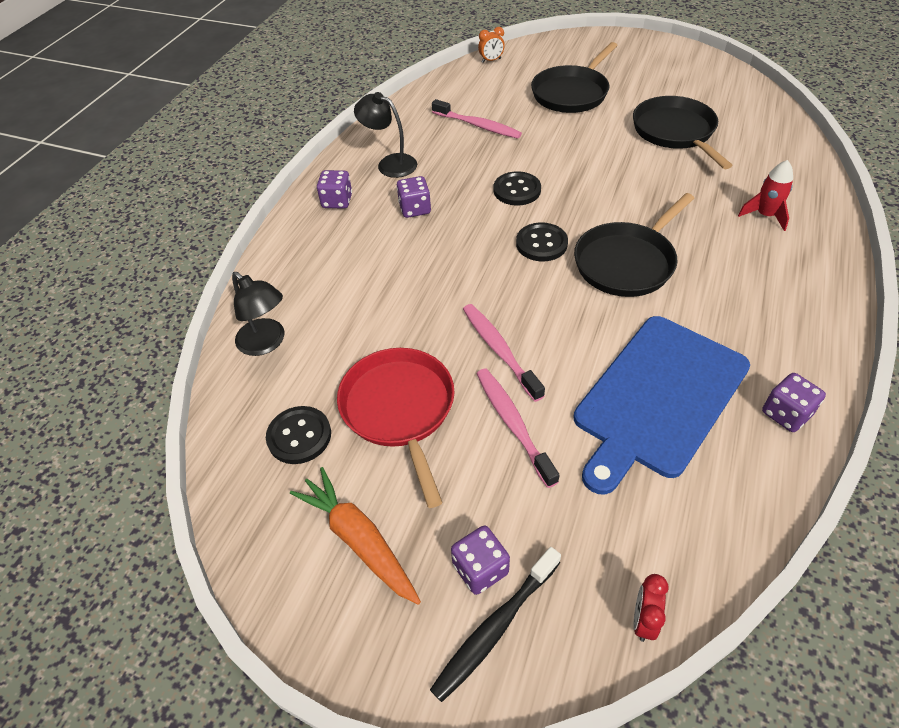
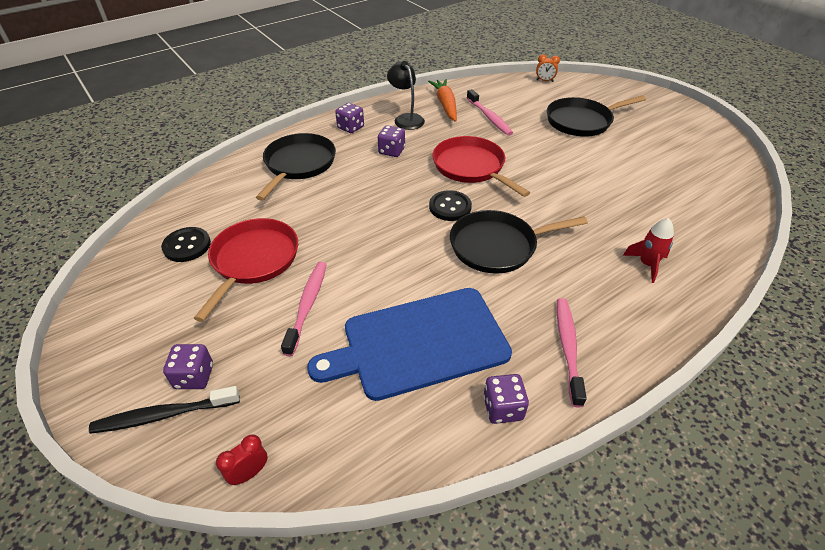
camera: 30 degrees right, 5 degrees down
black lamp [232,272,284,356] -> none
orange carrot [290,467,421,605] -> orange carrot moved to [428,79,457,122]
pink toothbrush [463,304,545,402] -> pink toothbrush moved to [557,298,587,407]
black button [494,171,541,205] -> red pan [433,136,530,197]
black pan [633,96,733,169] -> black pan moved to [256,133,336,201]

